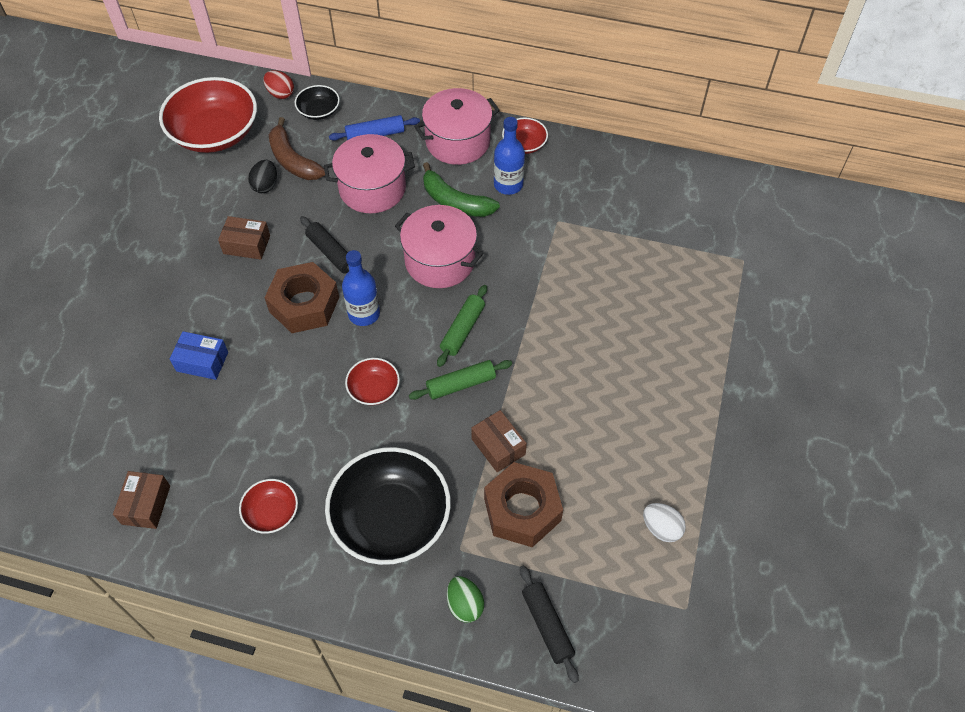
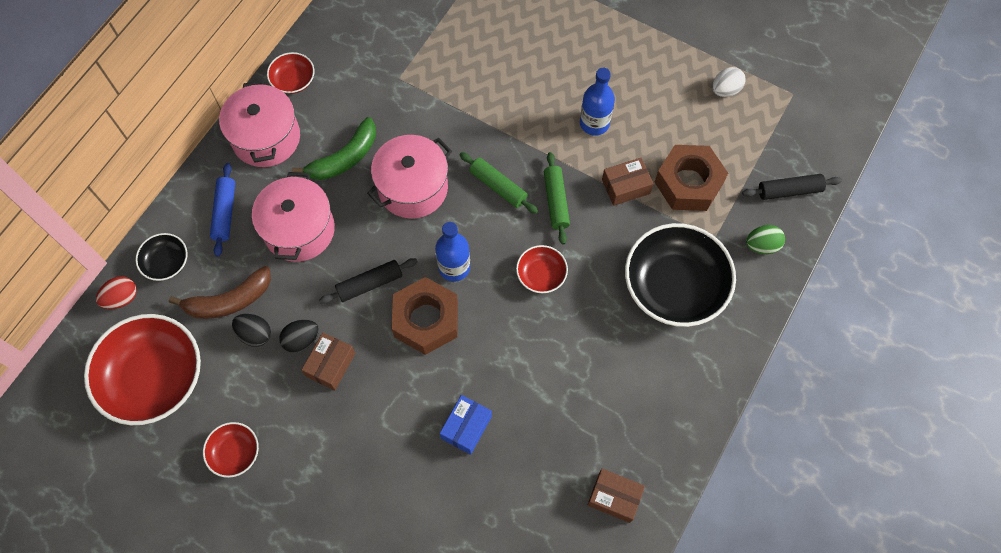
camera: 75 degrees left, 10 degrees up
red bowl [239,479,298,534] -> red bowl moved to [203,422,259,478]
blue bottle [494,117,525,195] -> blue bottle moved to [580,68,615,136]
none -> black egg [279,320,319,353]

